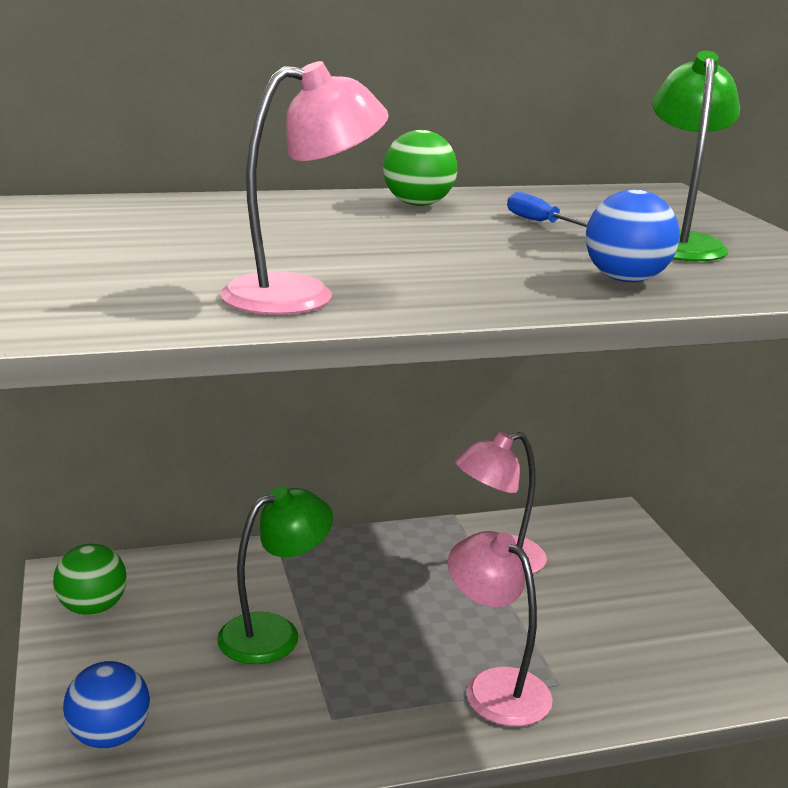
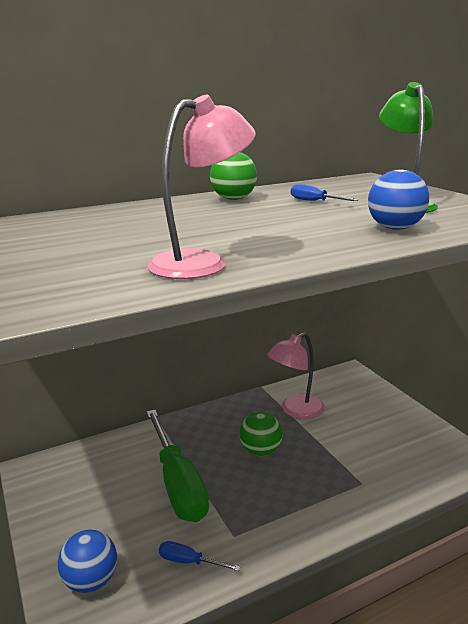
camera: 10 degrees left, 0 degrees up
green ball [53,544,127,615] -> green ball moved to [239,412,282,456]
green lamp [217,486,333,664] -> green screwdriver [146,410,209,522]
pink lamp [448,531,553,726] -> none
none -> blue screwdriver [159,541,240,571]

